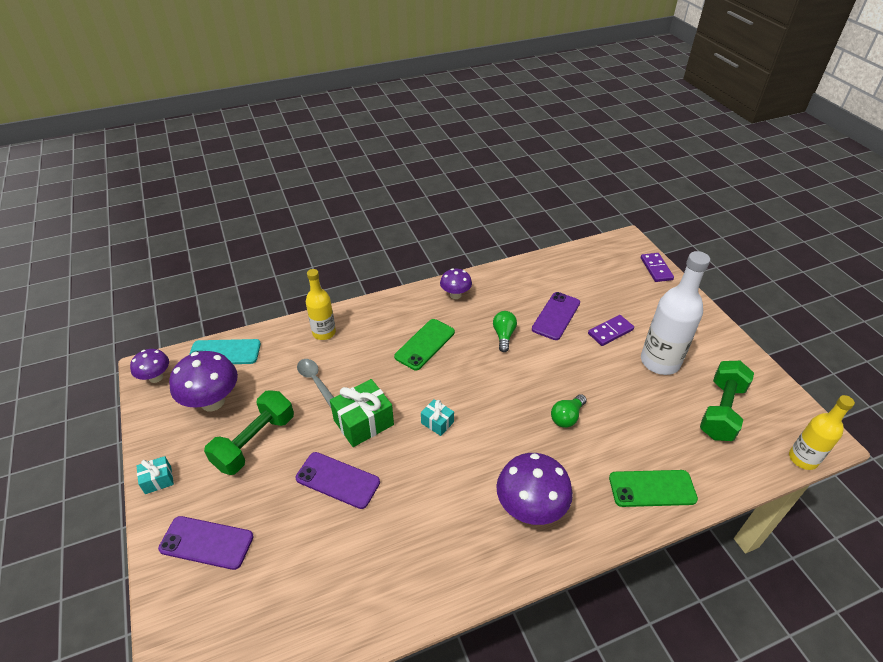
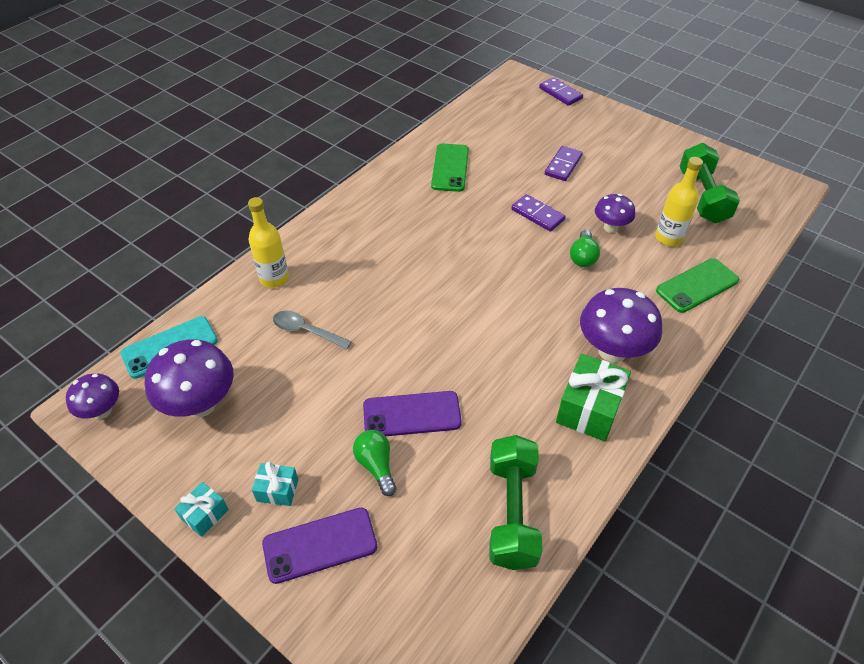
camera: 30 degrees left, 5 degrees up
green dumbbell [204,390,294,475] -> green dumbbell moved to [489,435,542,570]
green gift [330,379,394,447] -> green gift moved to [556,354,631,441]
green phone [394,319,455,370] -> green phone moved to [431,144,469,192]
turquoise gift [421,399,454,436] -> turquoise gift moved to [252,462,298,506]
purple mushroom [440,268,472,299] -> purple mushroom moved to [595,194,635,233]
green light bulb [493,311,517,352] -> green light bulb moved to [353,430,396,496]
purple phone [532,292,580,340] -> none
white bottle [641,251,710,375] -> none
yellow bottle [789,395,855,470] -> yellow bottle moved to [655,157,703,246]
none -> purple domino [511,194,565,232]

